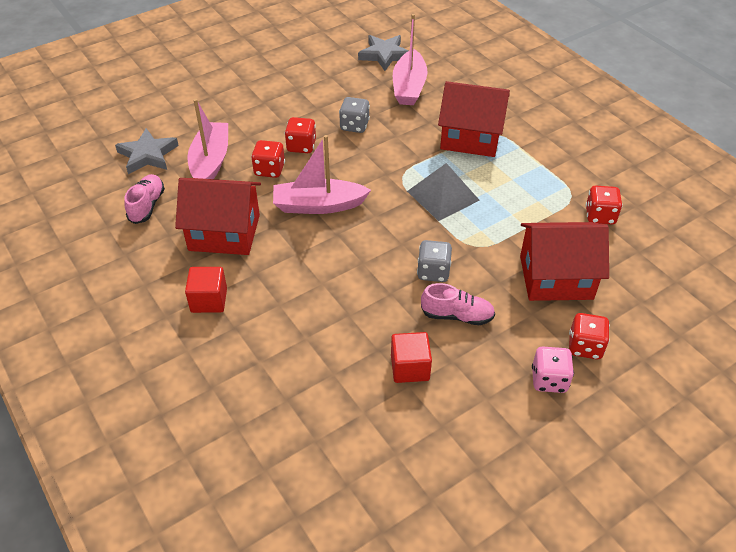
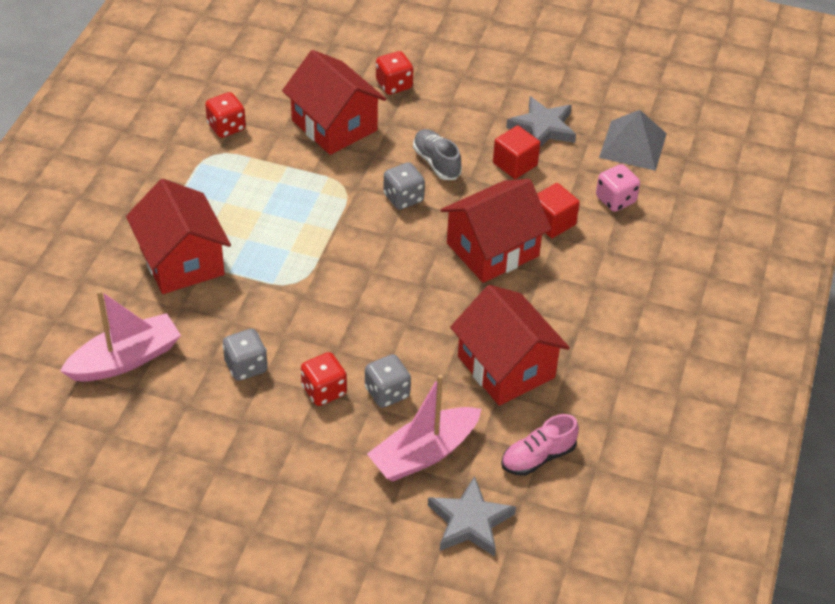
camera: 130 degrees left, 0 degrees up
red cube [185,267,227,313] -> red cube moved to [537,183,580,238]
red dice [251,140,285,178] -> grey dice [365,354,411,408]
pink boat [273,135,371,214] -> none
grey star [358,35,409,71] -> grey star moved to [506,96,576,147]
grey pyramid [407,163,479,221] -> grey pyramid moved to [599,110,667,171]
pink shoe [421,283,495,325] -> grey shoe [413,129,462,180]
pink dice [532,346,574,393] -> pink dice moved to [596,164,640,212]
none -> red house [441,179,551,283]

